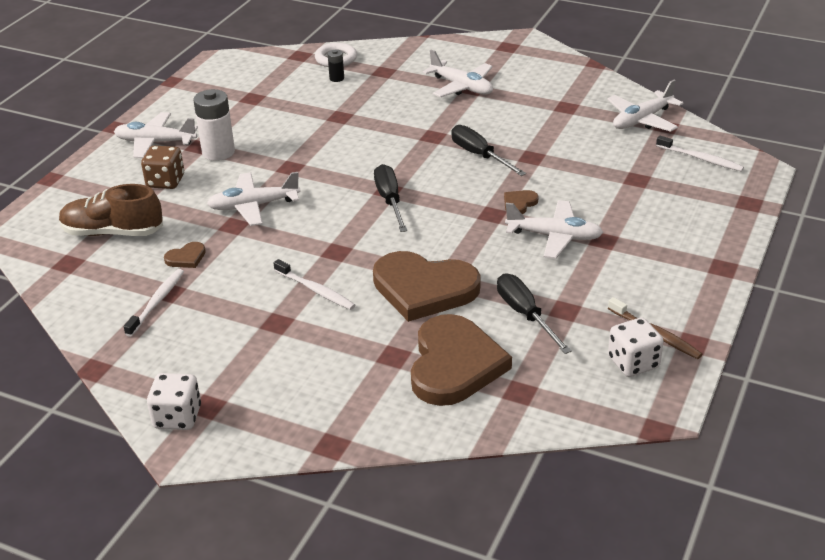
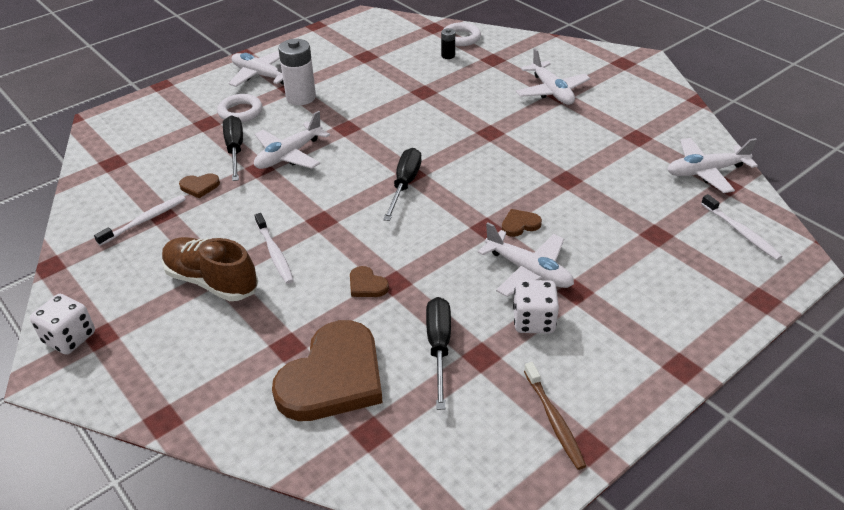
camera: 25 degrees right, 5 degrees up
brown shoe [59,184,163,236] -> brown shoe moved to [162,237,258,301]
brown dice [141,145,184,189] -> white ring [217,94,262,123]
white plane [207,172,301,226] -> white plane turned 60 degrees counterclockwise [254,111,330,169]
brown heart [373,251,481,322] -> brown heart [350,266,389,297], size x0.41
black screwdriver [451,125,526,176] -> black screwdriver moved to [223,115,243,181]
white dice [608,318,664,377] -> white dice moved to [513,280,559,333]

